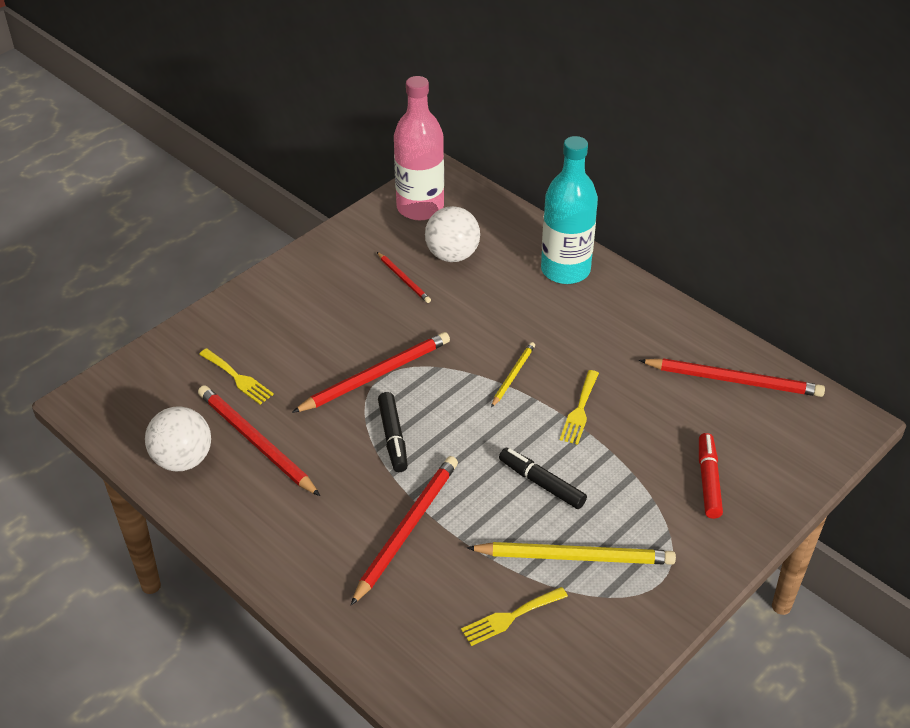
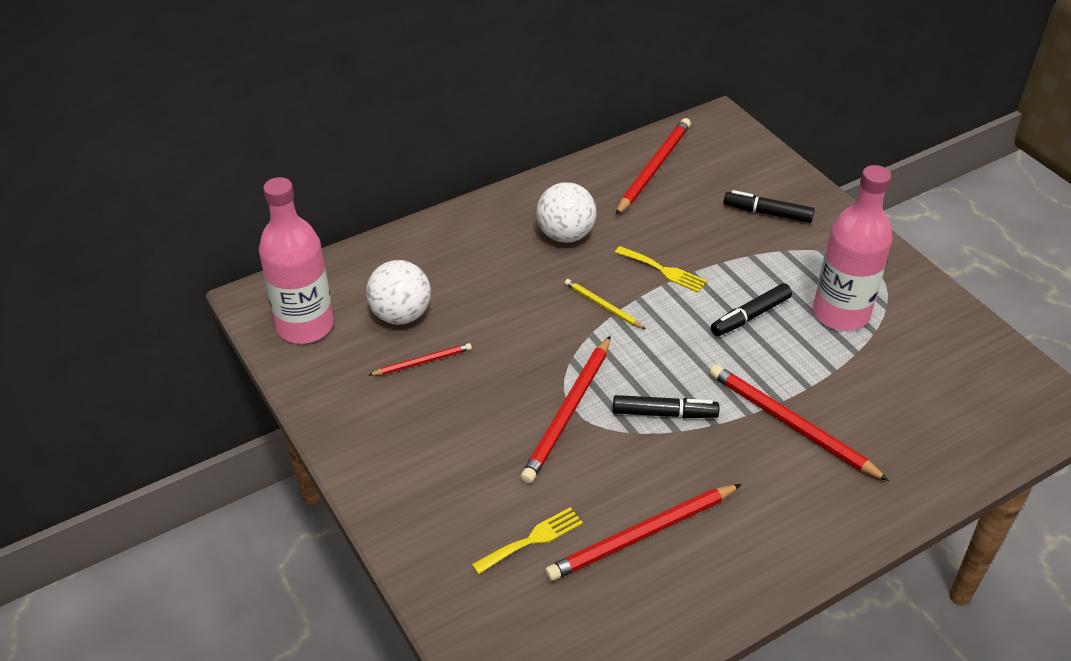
camera: 75 degrees left, 0 degrees up
white ball [145,406,211,471] -> white ball moved to [536,182,597,243]
red pencil [292,332,450,413] -> red pencil turned 135 degrees counterclockwise [521,336,611,484]
yellow fork [461,587,568,646] -> none
yellow pencil [467,542,676,565] -> pink bottle [813,165,893,331]
turquoise bottle [541,136,598,284] -> none
red marker [699,433,723,519] -> black marker [724,190,815,223]

